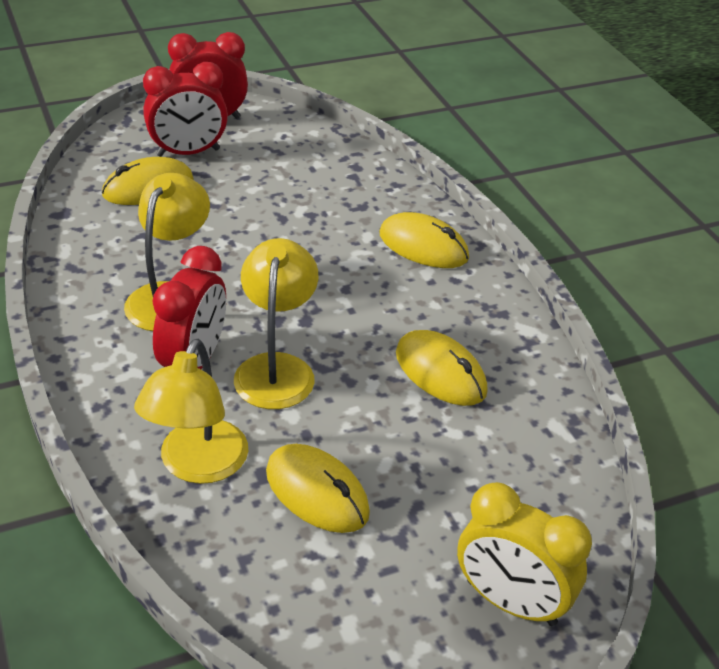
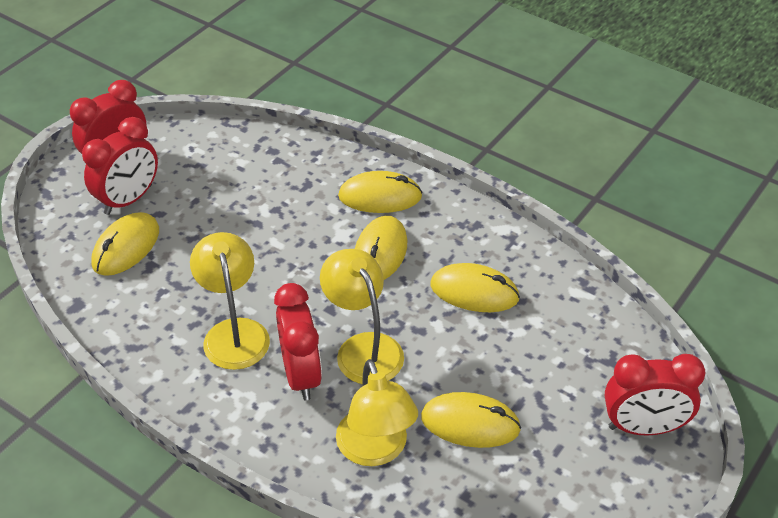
camera: 30 degrees left, 5 degrees up
yellow clock [457,482,592,626] -> red clock [605,354,705,435]
none -> yellow mouse [355,216,407,280]

